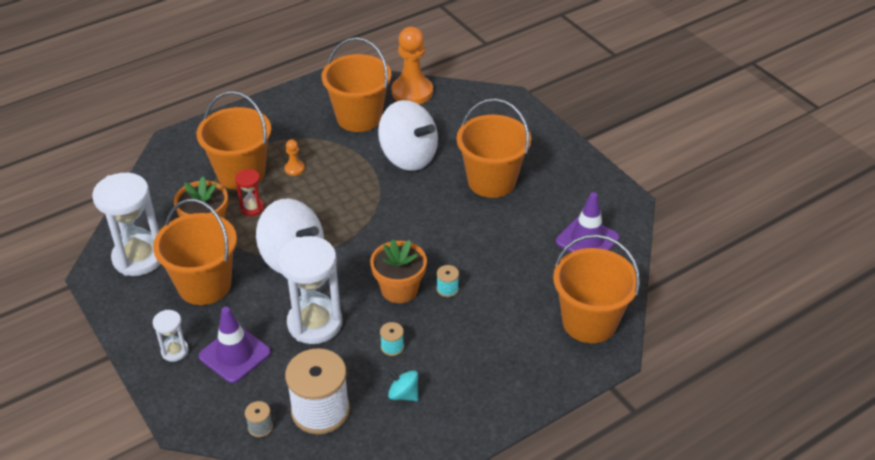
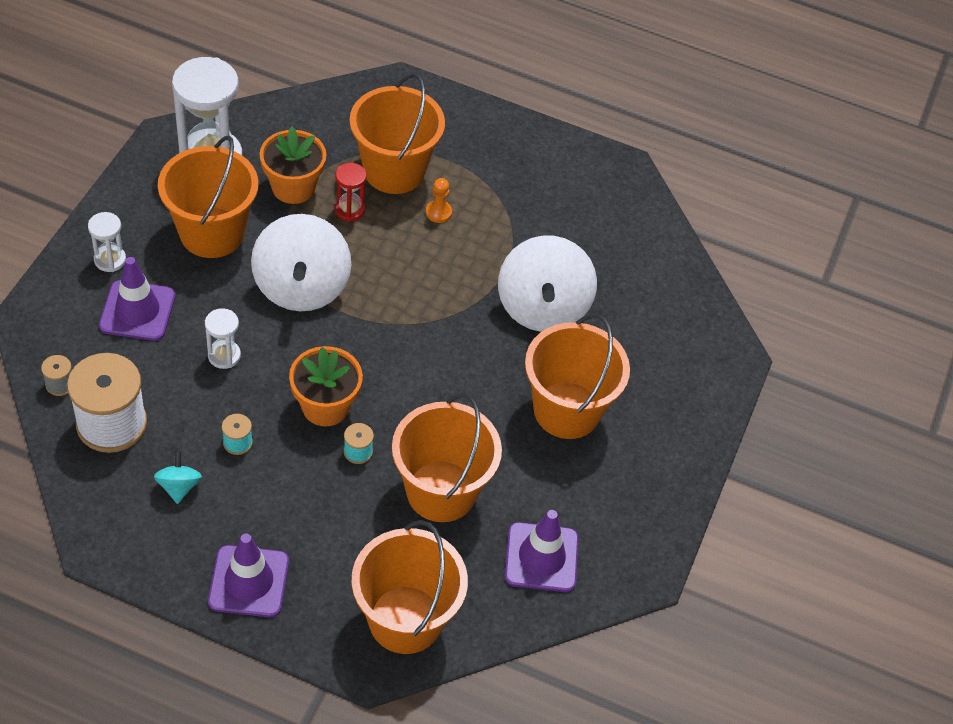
camera: 50 degrees right, 10 degrees up
white hourglass [278,236,342,344] -> white hourglass [205,308,241,369], size x0.48
orange bucket [321,37,391,132] -> orange bucket moved to [392,393,502,522]
orange pawn [392,27,433,104] -> none
none -> purple traffic cone [208,534,289,617]

